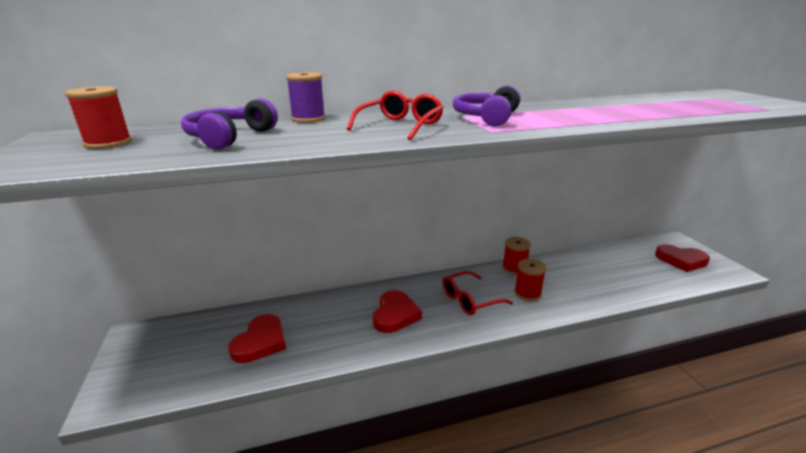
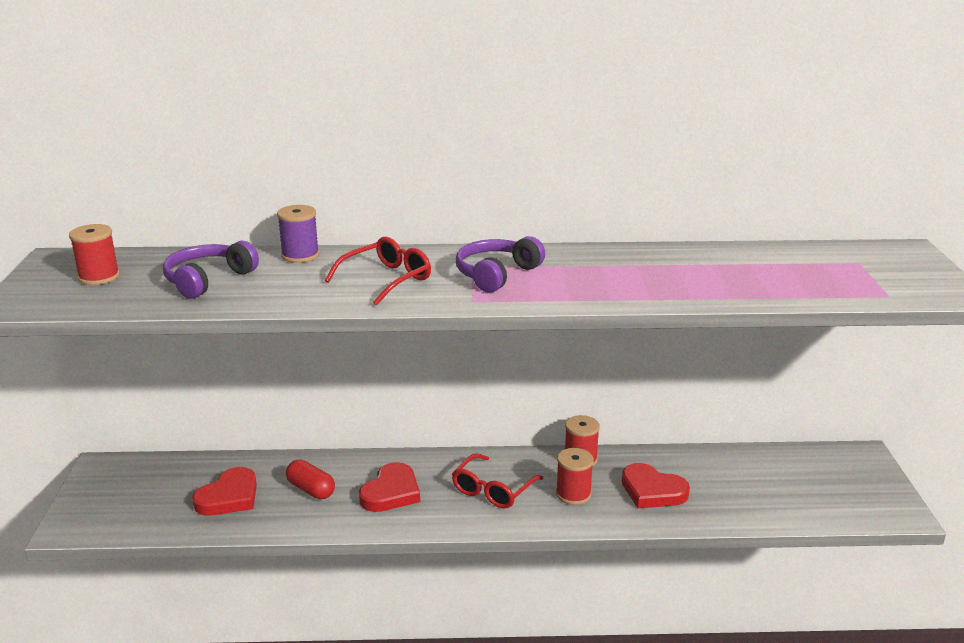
camera: 15 degrees right, 0 degrees up
red glasses [442,271,513,315] -> red glasses turned 45 degrees counterclockwise [452,453,544,508]
red heart [655,244,710,272] -> red heart moved to [622,463,690,508]
none -> red capsule [286,460,335,499]

